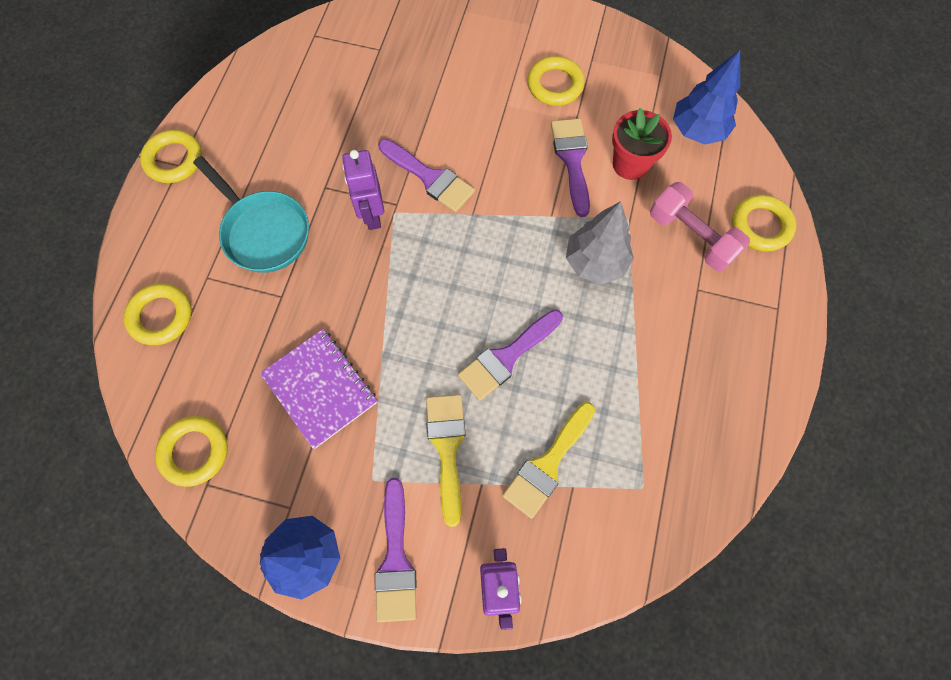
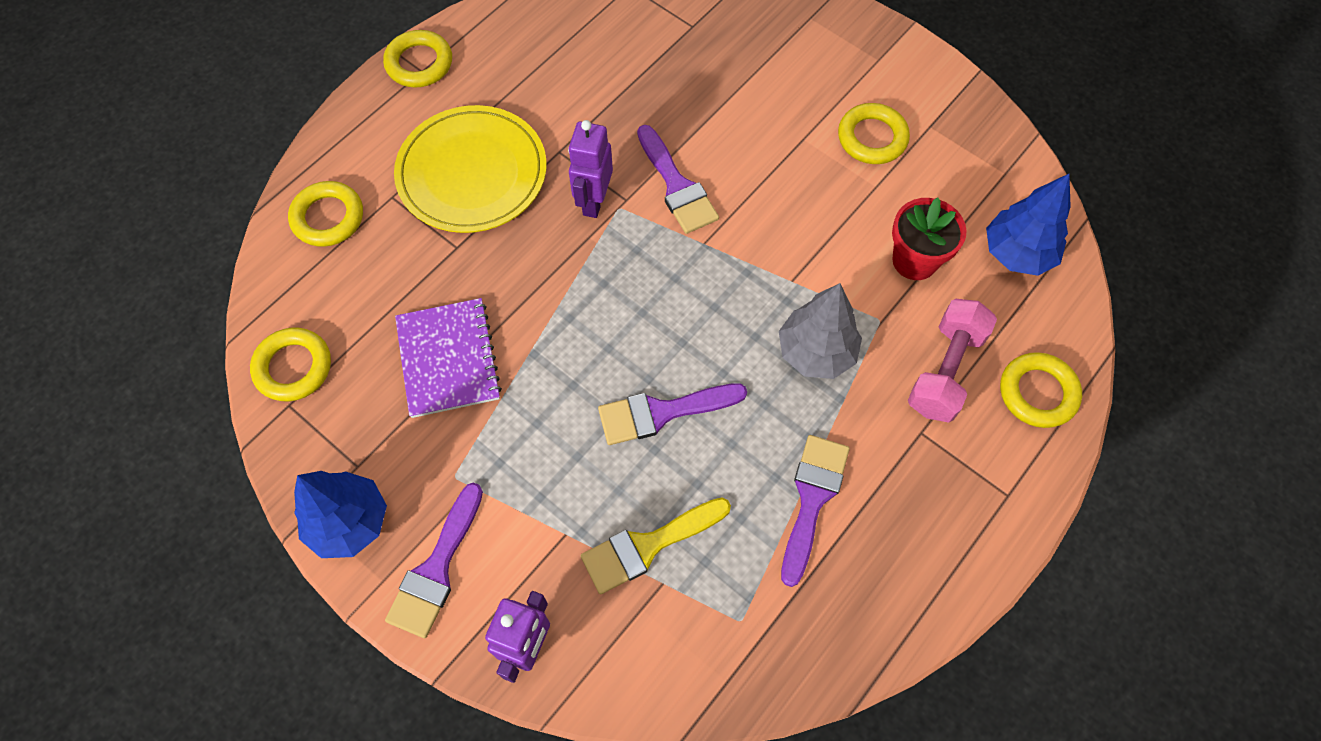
camera: 25 degrees right, 5 degrees down
turquoise pan [193,156,309,273] -> yellow plate [394,105,547,233]
yellow brush [426,394,466,527] -> none
purple brush [551,118,590,217] -> purple brush moved to [781,435,850,587]
pink dumbbell [650,182,750,272] -> pink dumbbell turned 45 degrees clockwise [908,299,997,423]

